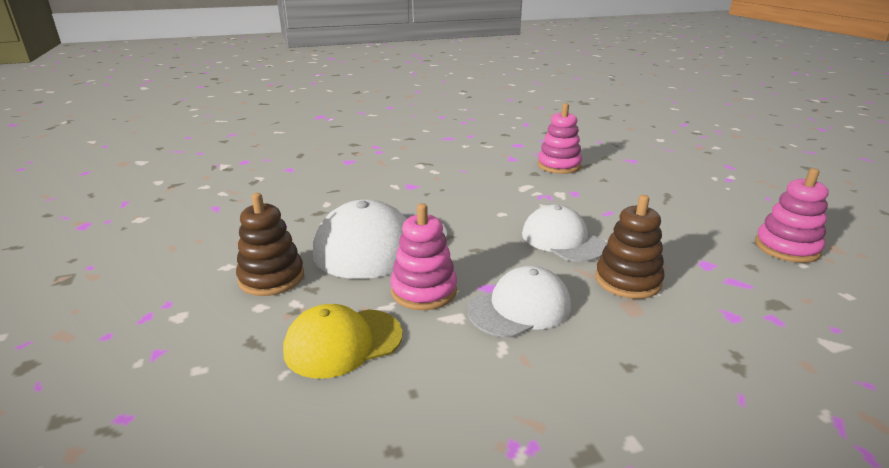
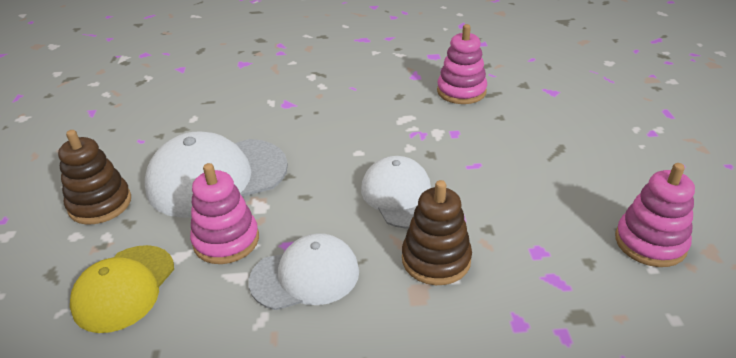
camera: 15 degrees right, 10 degrees up
yellow cap [283,304,403,379] -> yellow cap turned 60 degrees counterclockwise [70,245,174,333]

